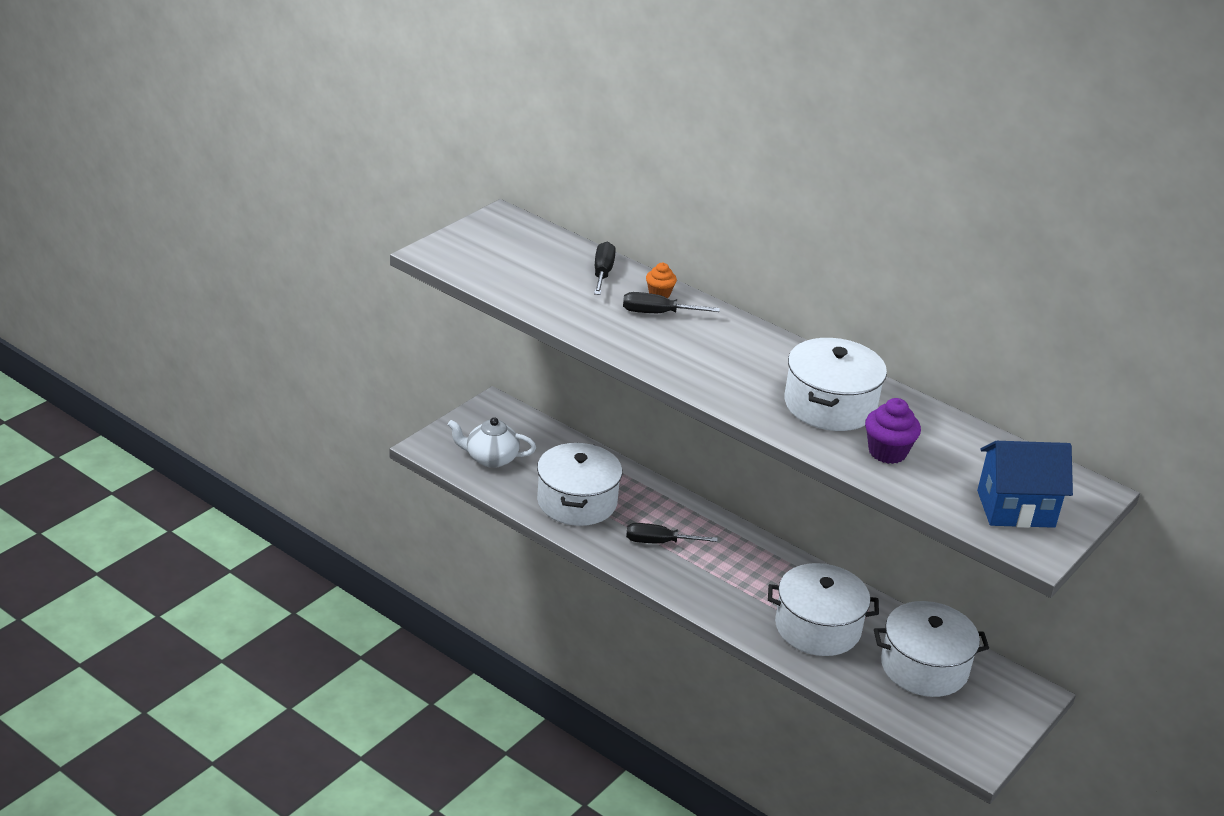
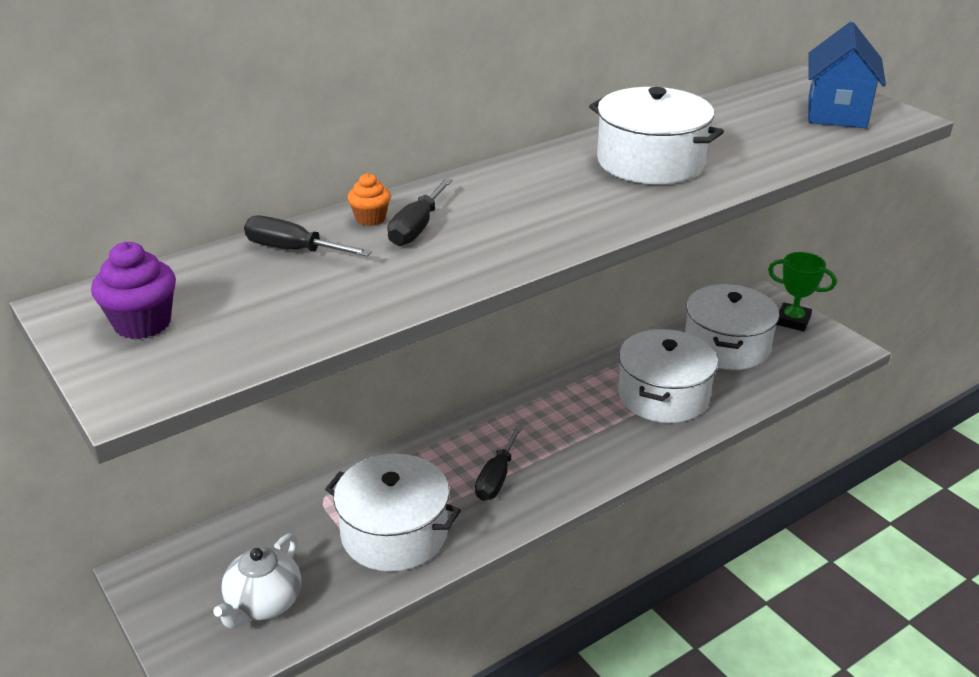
camera: 70 degrees left, 0 degrees up
purple cupcake [865,398,921,464] -> purple cupcake moved to [91,242,176,339]
none -> green trophy [768,252,837,331]

